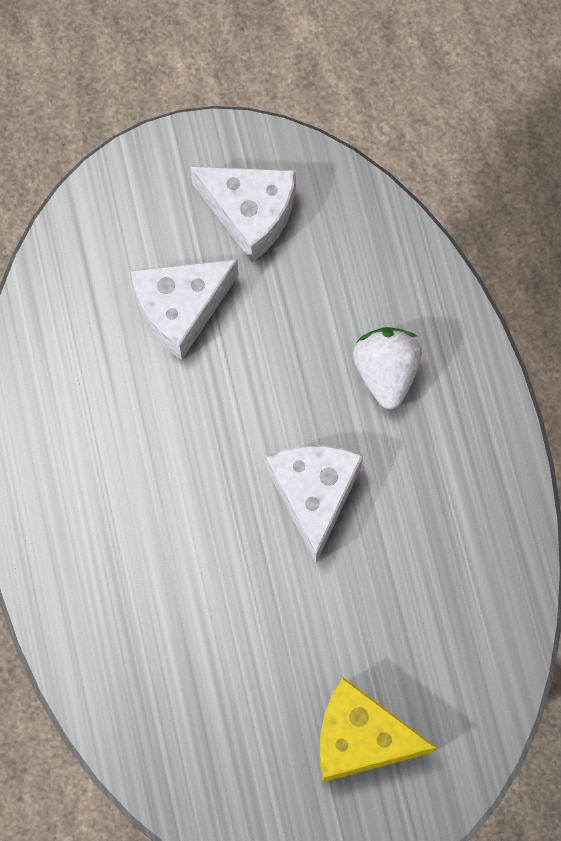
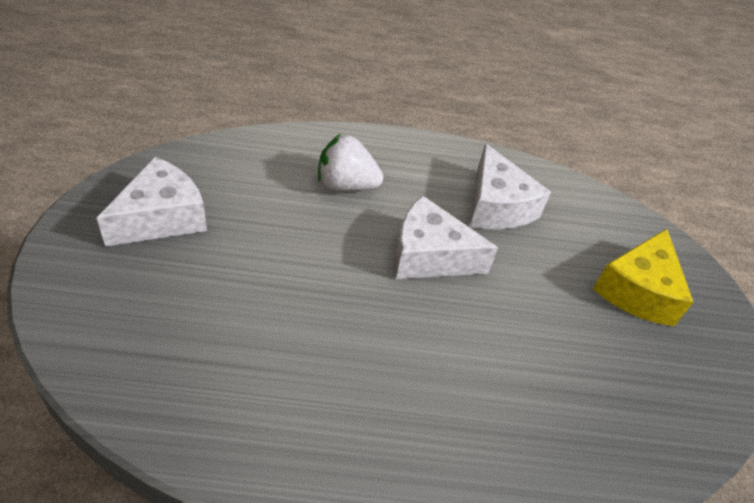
camera: 80 degrees left, 25 degrees down
white cheese [130,259,238,360] -> white cheese moved to [470,143,551,229]

